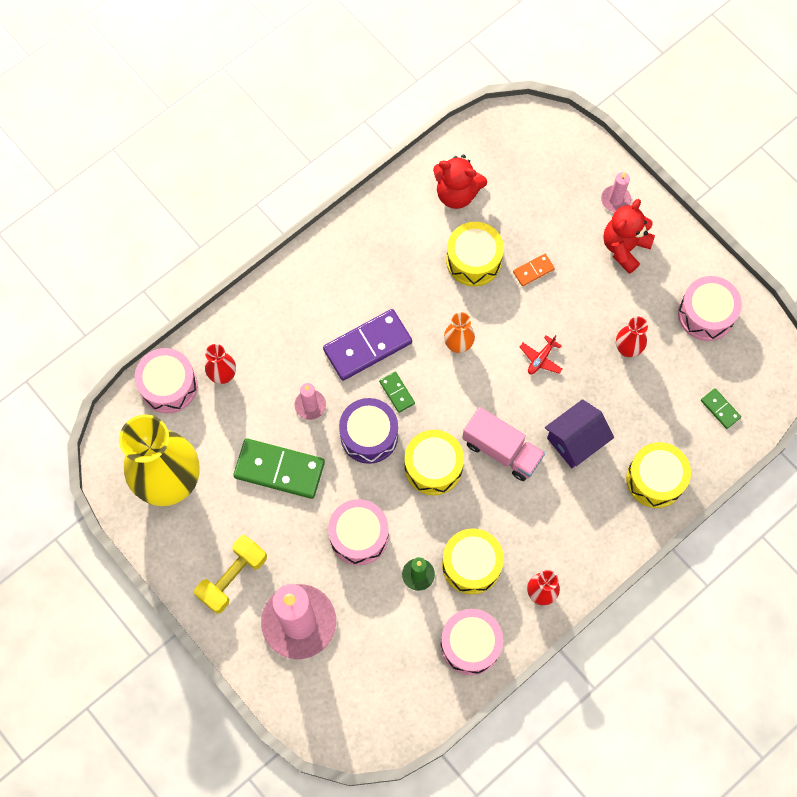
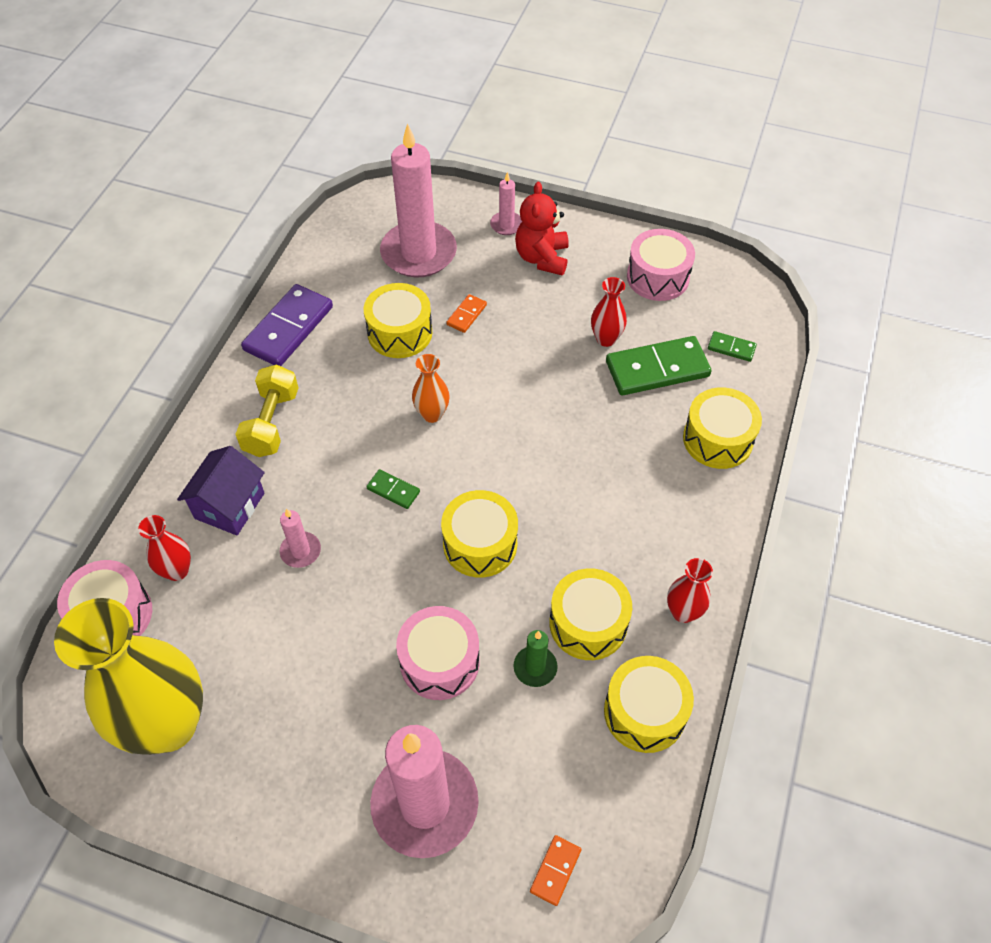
camera: 30 degrees left, 15 degrees down
yellow dumbbell [194,535,267,614] -> yellow dumbbell moved to [235,365,298,457]
green domino [233,439,325,499] -> green domino moved to [606,336,711,395]
purple domino [323,309,412,381] -> purple domino moved to [241,284,333,366]
purple drum [339,398,398,464] -> none
red teddy bear [433,155,487,209] -> none
pink drum [440,609,503,675] -> yellow drum [604,656,694,753]
pink truck [462,407,545,481] -> none
red plane [520,335,562,374] -> none
purple house [545,399,614,468] -> purple house moved to [177,446,265,535]
none -> pink candle [380,123,457,278]
none -> orange domino [530,835,581,906]

